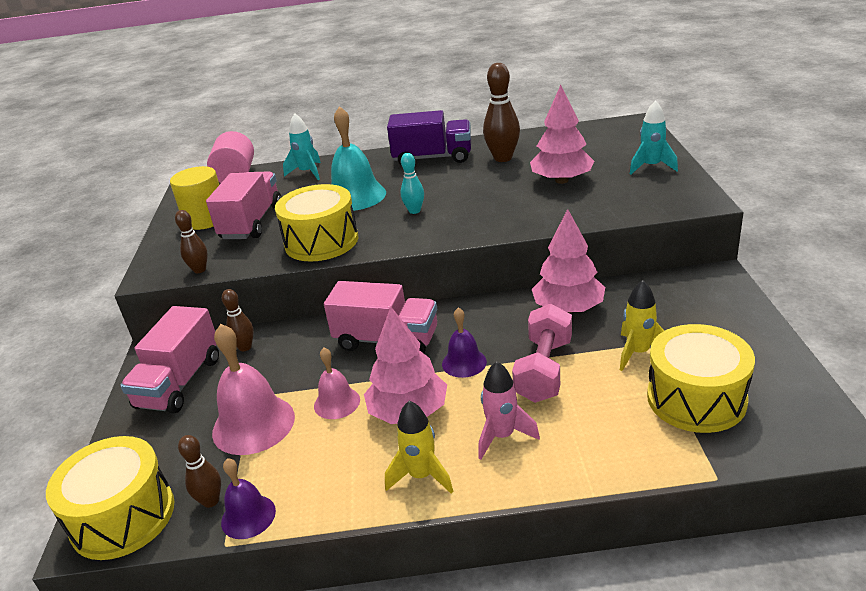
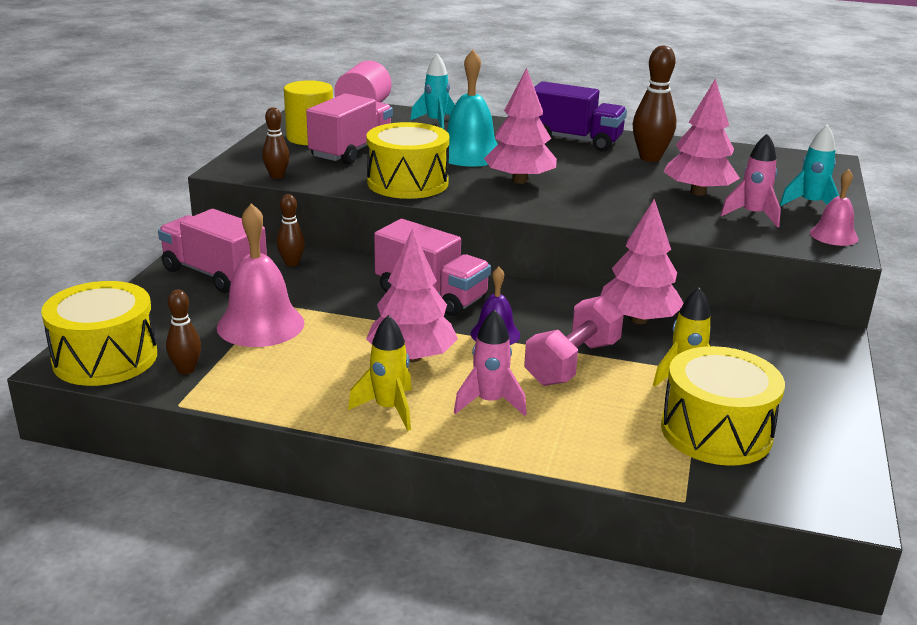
camera: 15 degrees right, 5 degrees down
pink truck [120,306,219,414] -> pink truck turned 90 degrees clockwise [158,209,267,293]
purple bell [221,458,276,539] -> none
pink bell [314,348,360,419] -> pink bell moved to [810,169,858,246]
turquoise bowling pin [401,153,424,214] -> pink tree [484,68,557,184]
none -> pink rocket [720,133,781,227]

